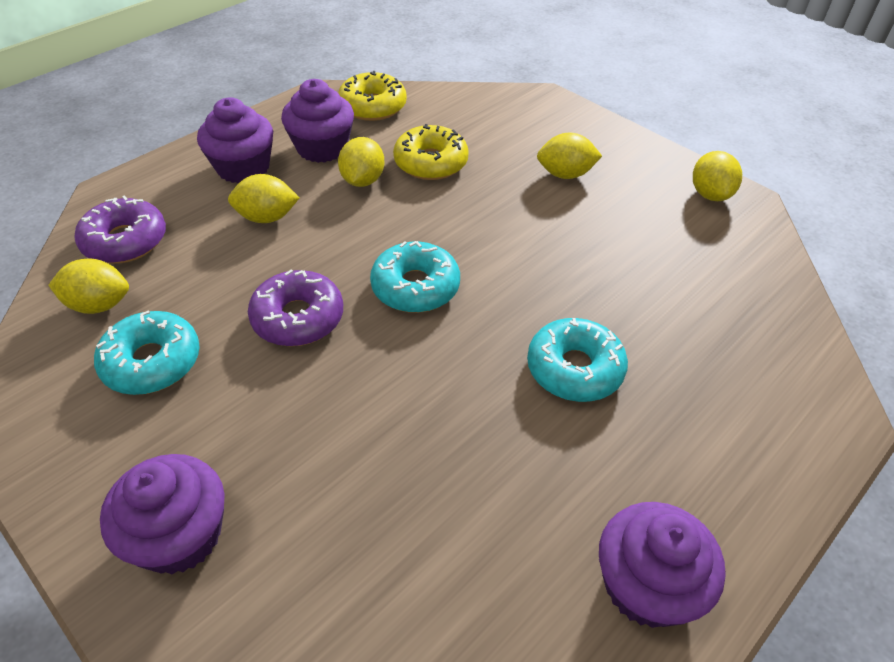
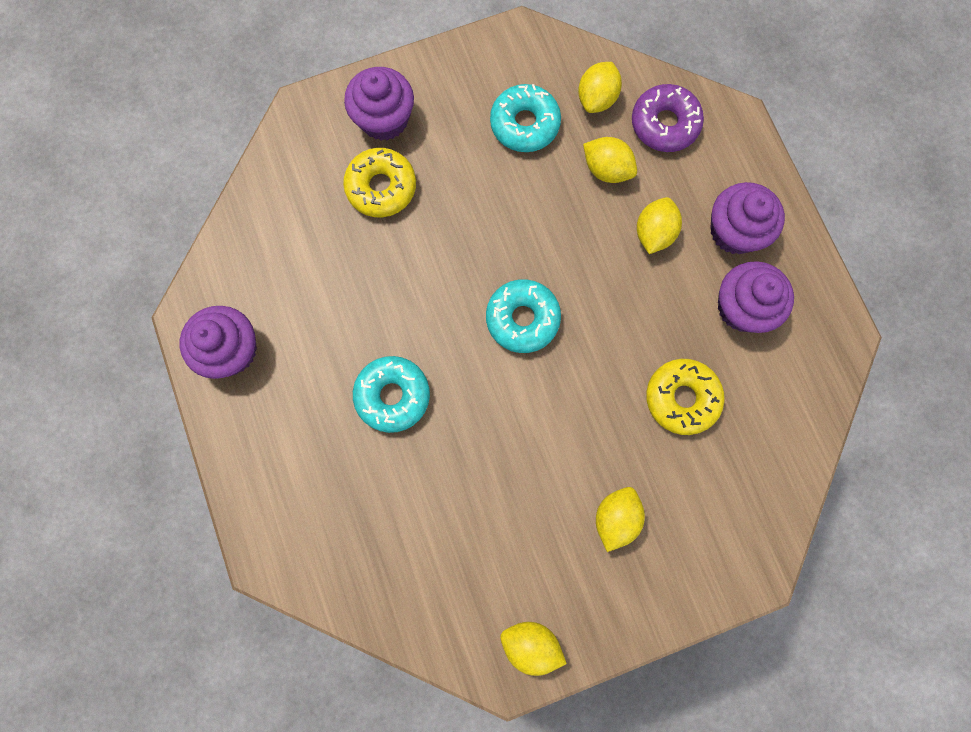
camera: 115 degrees right, 30 degrees up
purple donut [248,269,343,346] -> none
yellow donut [338,71,407,121] -> yellow donut moved to [343,148,416,217]
yellow lemon [338,137,384,187] -> yellow lemon moved to [583,137,637,183]

